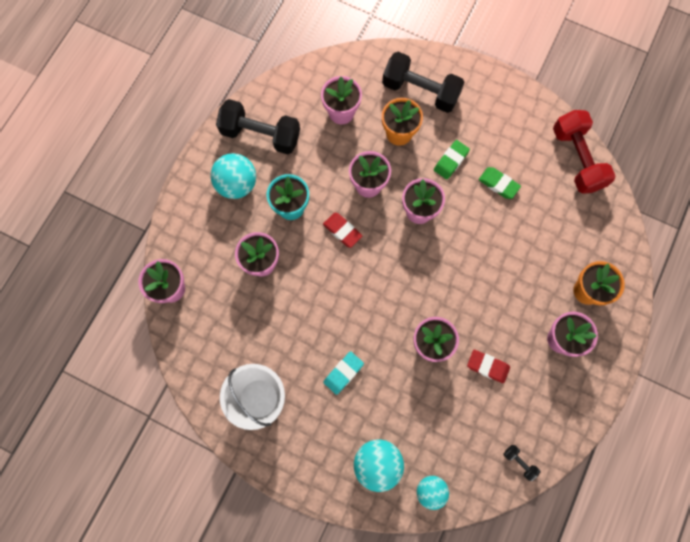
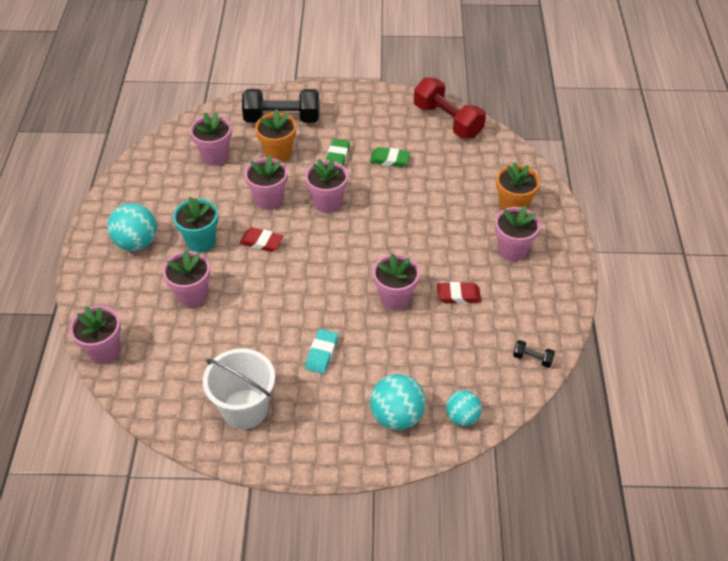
camera: 25 degrees left, 25 degrees down
black dumbbell [216,99,300,154] -> none

